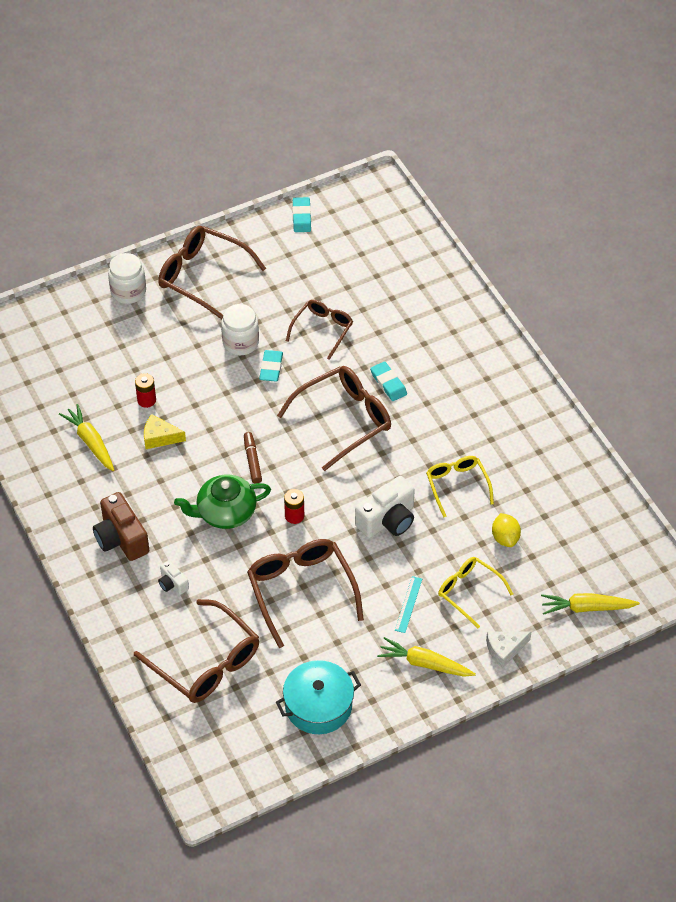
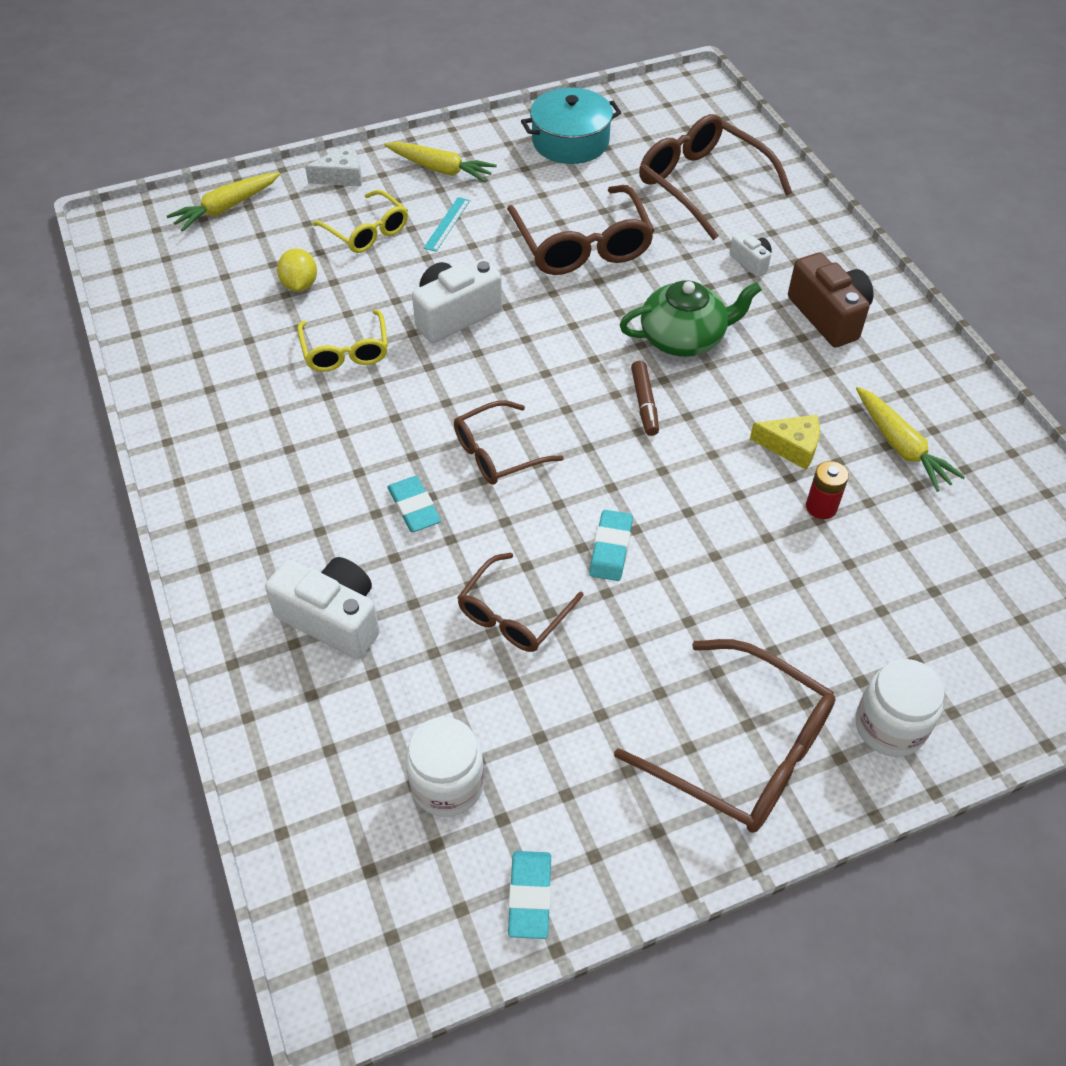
camera: 175 degrees left, 0 degrees up
white jar [221,304,259,355] -> white jar moved to [406,717,484,817]
brown glasses [277,366,391,471] -> brown glasses [454,400,564,485], size x0.61
red battery [284,489,304,524] -> none
yellow carrot [541,593,640,615] -> yellow carrot turned 135 degrees clockwise [167,172,280,232]
none -> white camera [265,557,380,659]

